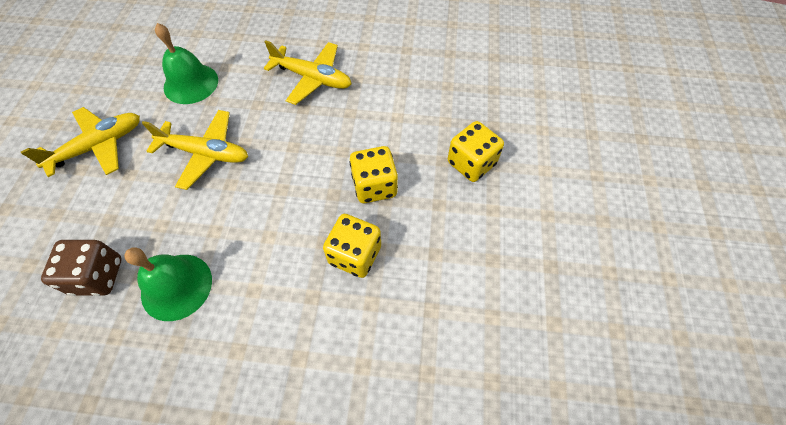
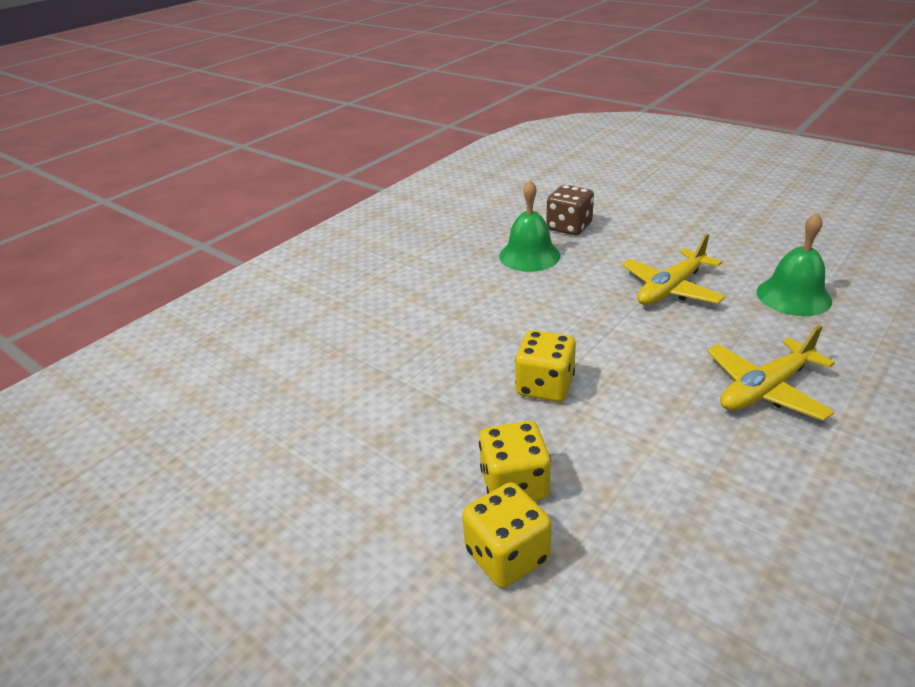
camera: 125 degrees right, 25 degrees down
yellow plane [21,107,140,177] -> none
yellow dice [323,214,381,278] -> yellow dice moved to [462,482,551,588]

